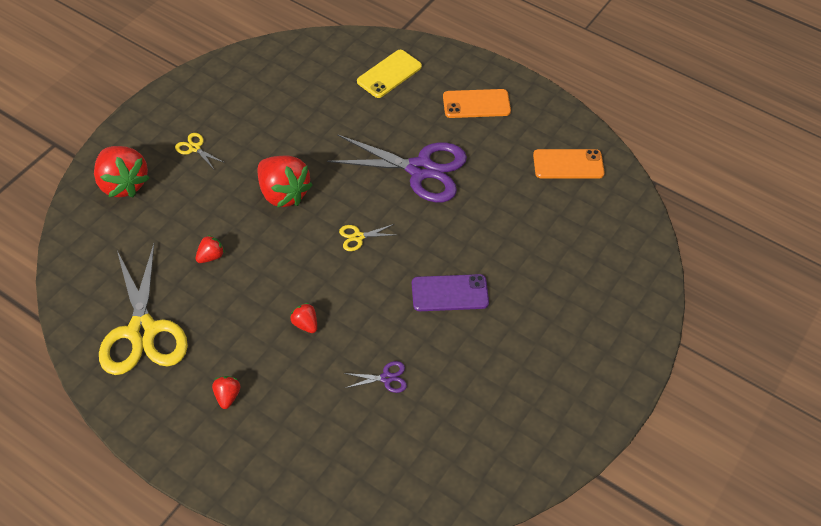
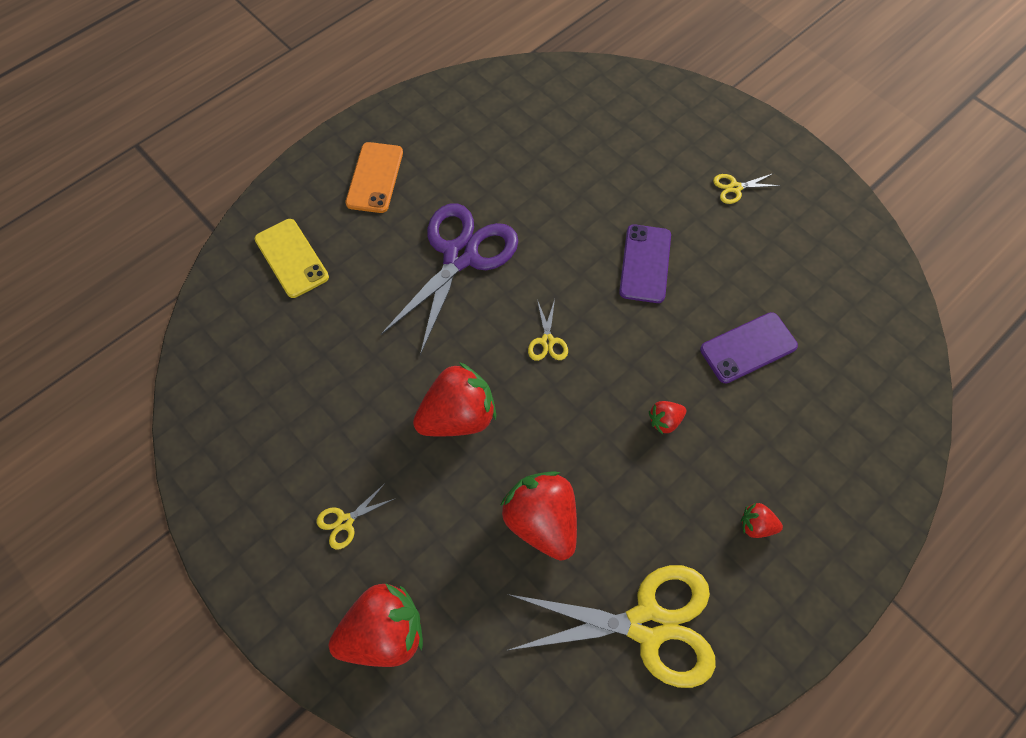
camera: 75 degrees left, 10 degrees up
red strawberry [195,235,225,263] -> red strawberry [500,471,577,561], size x2.15
purple scissors [343,361,407,393] -> purple phone [700,312,798,383]
orange phone [533,149,605,179] -> none
none -> yellow scissors [713,173,780,204]

